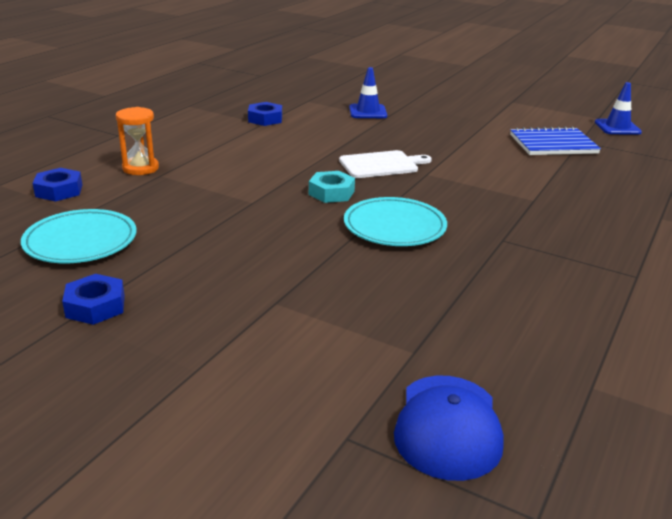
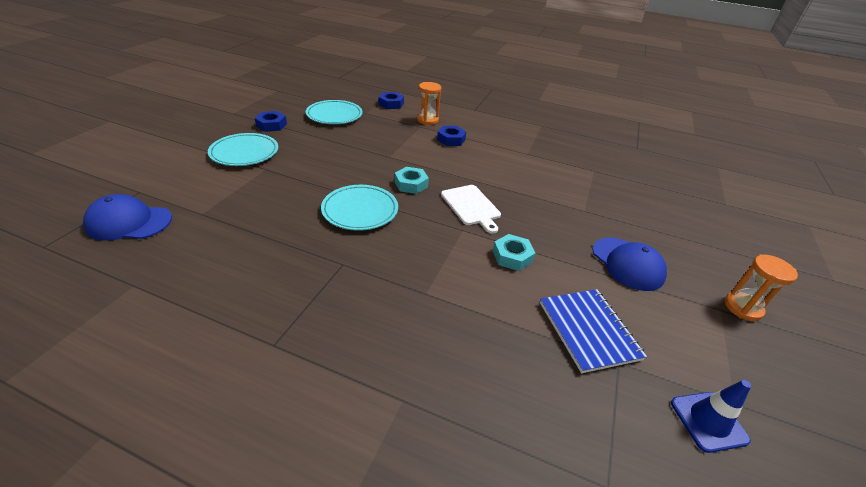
camera: 80 degrees right, 10 degrees up
blue nut [248,102,282,126] -> blue nut moved to [437,126,466,146]
blue traffic cone [349,67,387,118] -> none
none -> turquoise plate [208,133,278,166]
none -> turquoise nut [493,234,536,271]
none -> blue cap [592,238,667,291]
none -> orange hourglass [725,254,798,321]

